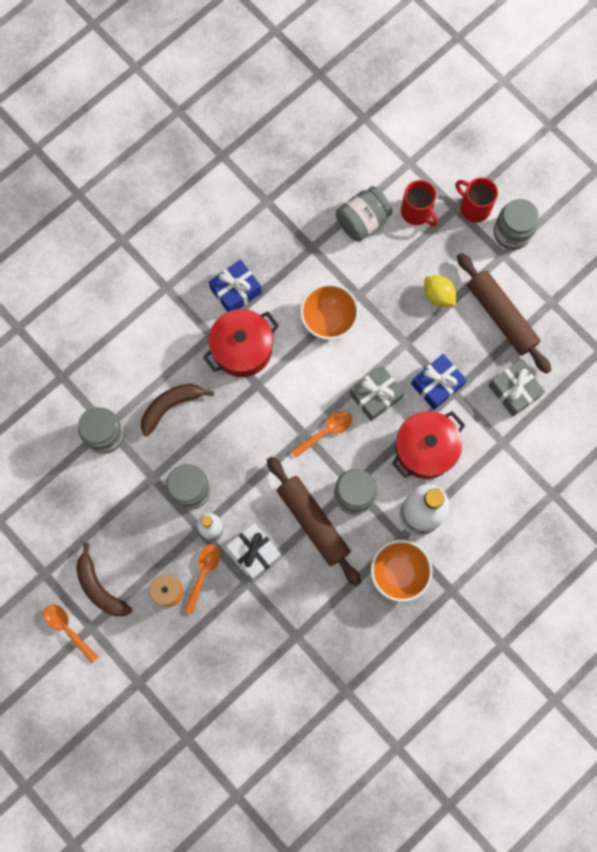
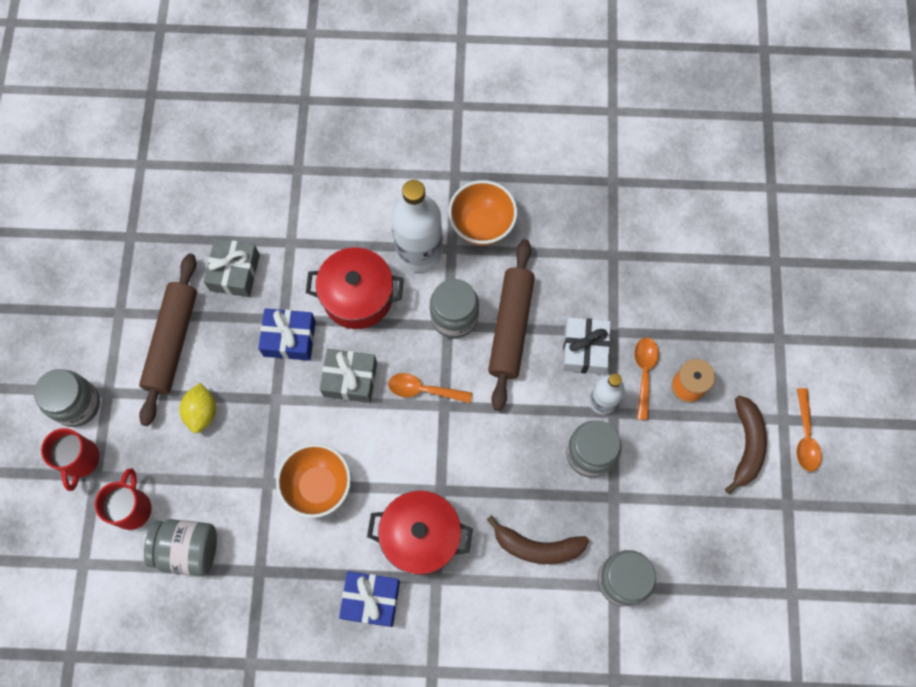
camera: 135 degrees left, 5 degrees down
orange spoon [184,544,220,614] -> orange spoon turned 120 degrees clockwise [634,337,659,420]

